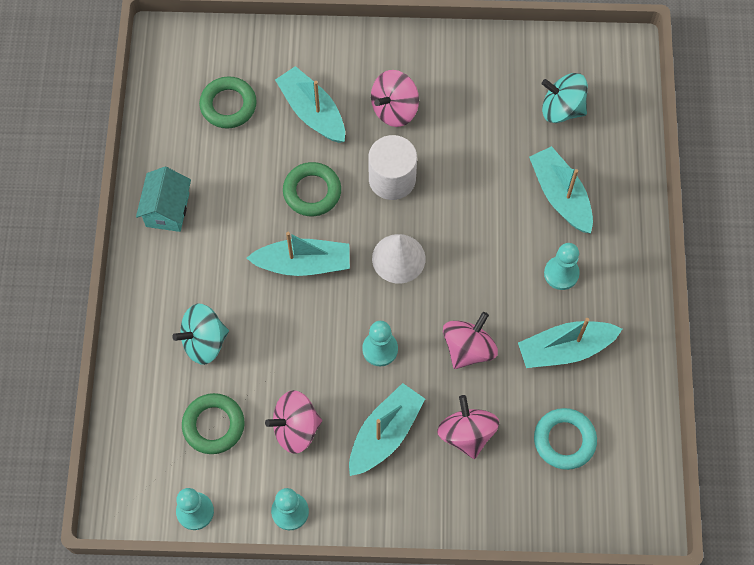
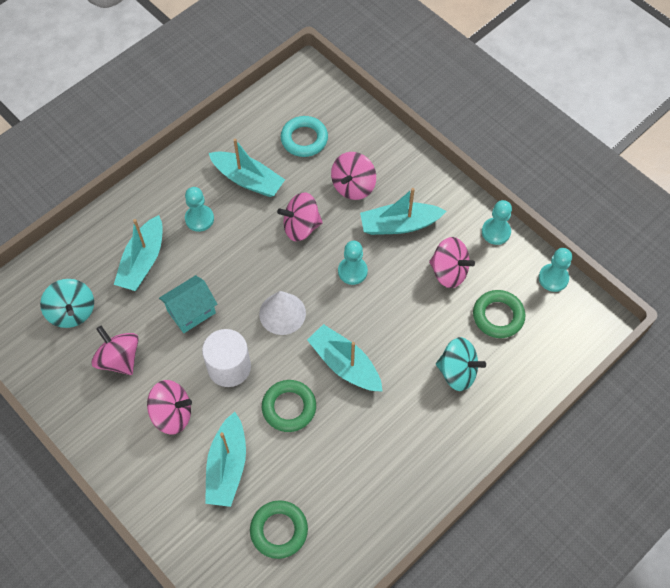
camera: 135 degrees left, 5 degrees down
turquoise house [136,167,191,232] -> turquoise house moved to [159,275,217,333]
none -> pink spinning top [91,326,139,375]

